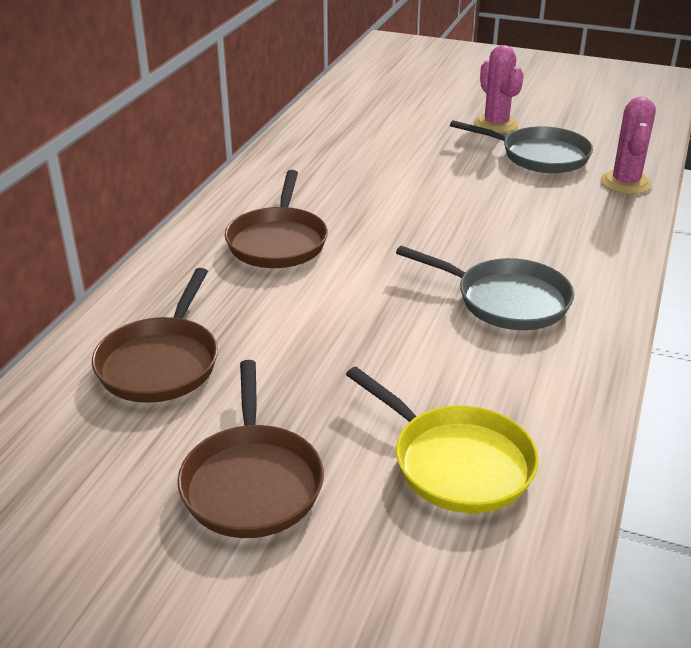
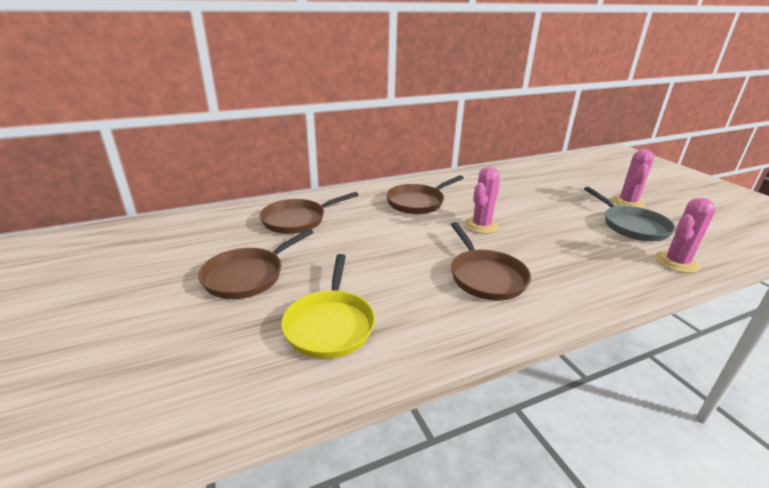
camera: 45 degrees right, 5 degrees down
grey pan [396,246,574,330] -> brown pan [451,222,531,300]
none -> pink cactus [464,166,500,234]

